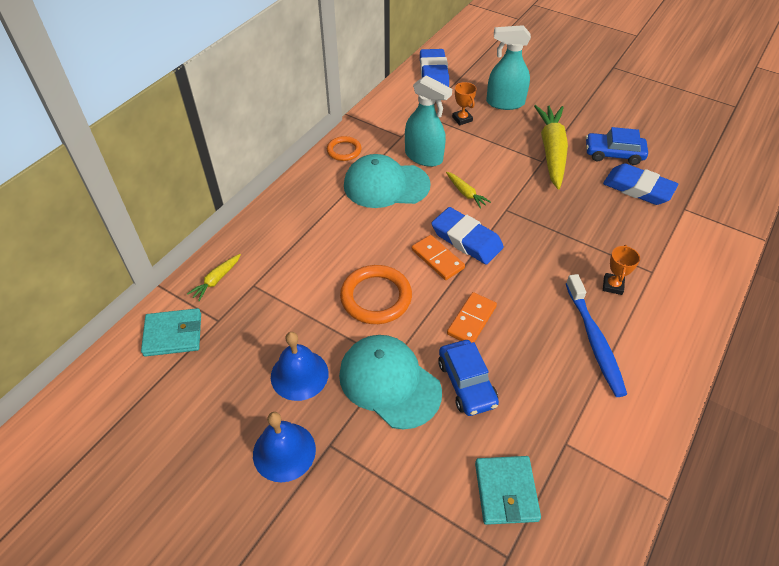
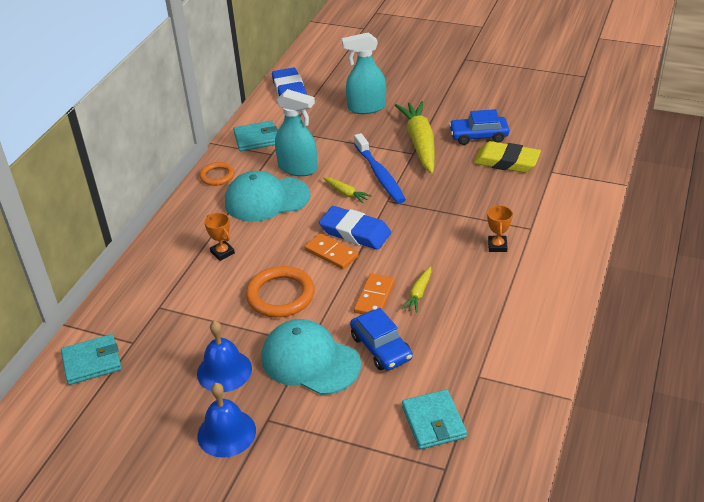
camera: 10 degrees left, 10 degrees down
yellow carrot [187,254,241,301] -> yellow carrot moved to [401,266,431,313]
orange trophy [452,82,477,125] -> orange trophy moved to [204,213,235,261]
blue toothbrush [566,274,627,397] -> blue toothbrush moved to [354,133,406,204]
blue eraser [603,163,678,205] -> yellow eraser [473,141,541,173]
none -> turquoise wallet [233,121,278,151]

